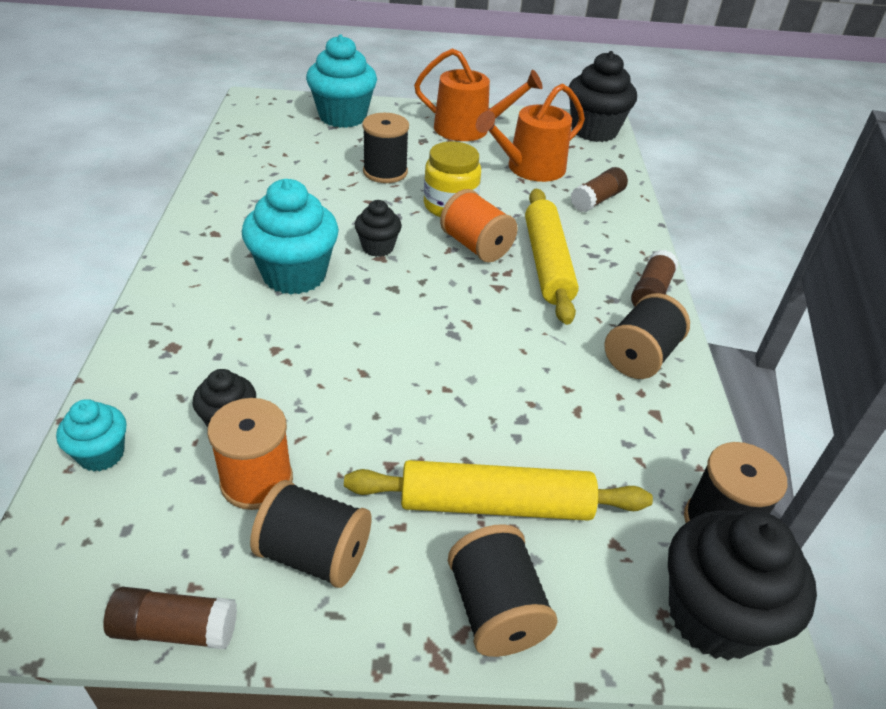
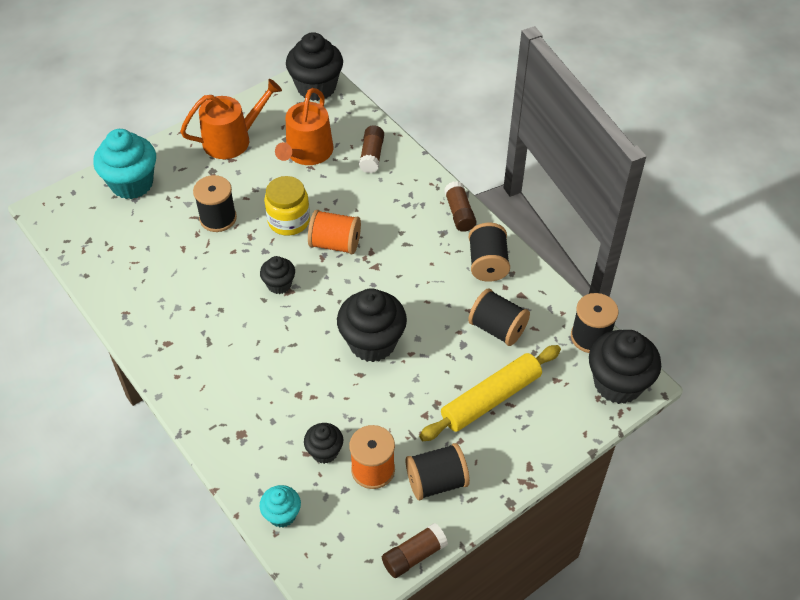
camera: 35 degrees left, 10 degrees up
turquoise cupcake [242,179,339,294] -> none
black spool [448,524,557,657] -> black spool moved to [468,289,530,346]
yellow rolling pin [525,189,579,325] -> none
none -> black cupcake [337,288,407,362]

